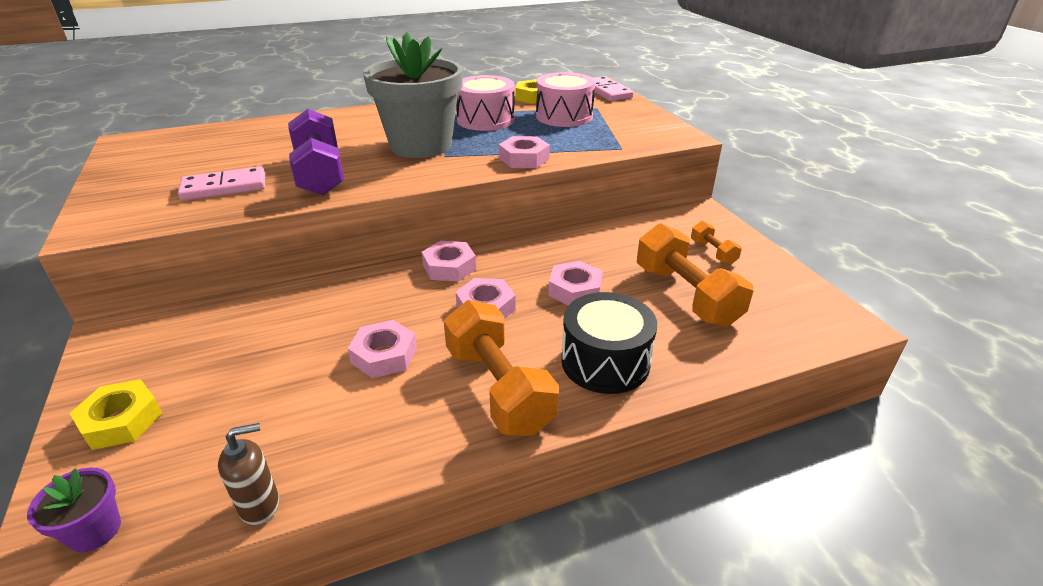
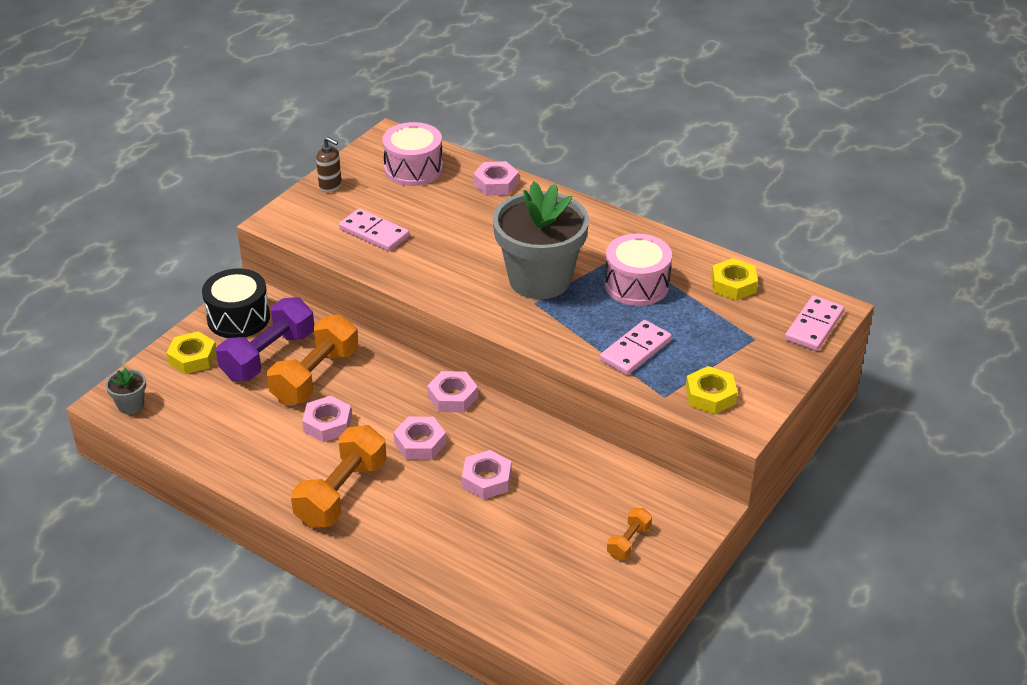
camera: 55 degrees right, 5 degrees up
purple flower pot [27,468,121,552] -> grey flower pot [106,368,146,414]
brown soap dispenser [218,423,279,525] -> brown soap dispenser moved to [316,137,342,192]
purple dumbbell [288,109,344,195] -> purple dumbbell moved to [216,297,314,381]
pink nut [499,136,550,168] -> pink nut moved to [473,161,519,196]
pink drum [536,72,595,127] -> pink drum moved to [382,122,443,186]
black drum [561,292,657,394] -> black drum moved to [202,268,270,338]
orange dumbbell [637,223,754,327] -> orange dumbbell moved to [267,315,358,405]
none -> pink domino [600,320,672,375]
none -> yellow nut [686,366,737,414]

